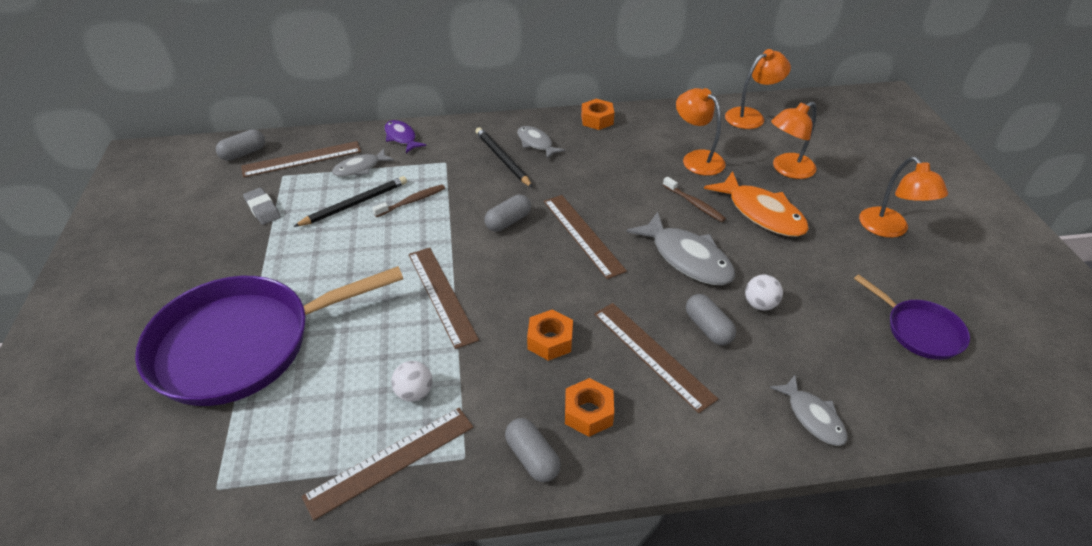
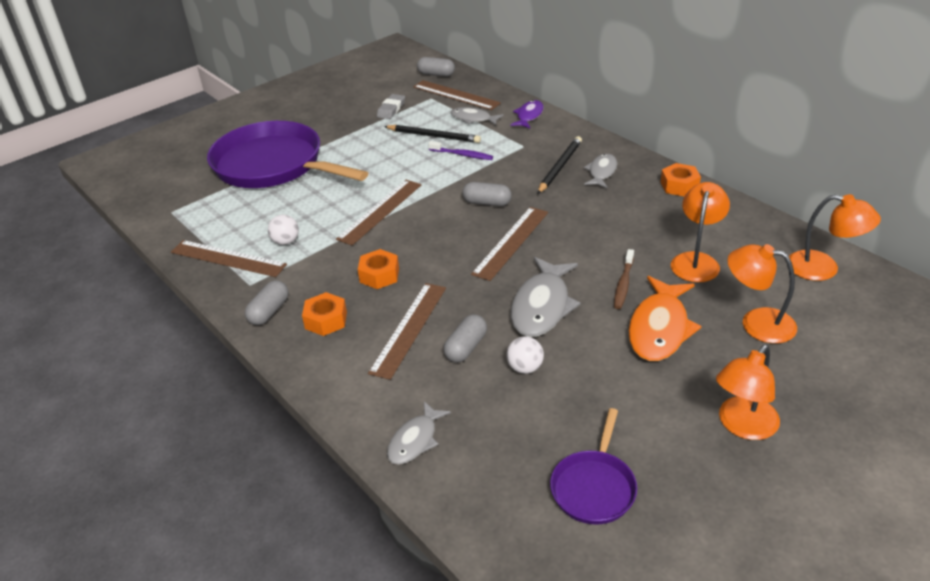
camera: 60 degrees right, 5 degrees down
brown toothbrush [372,184,445,217] -> purple toothbrush [428,141,493,160]

